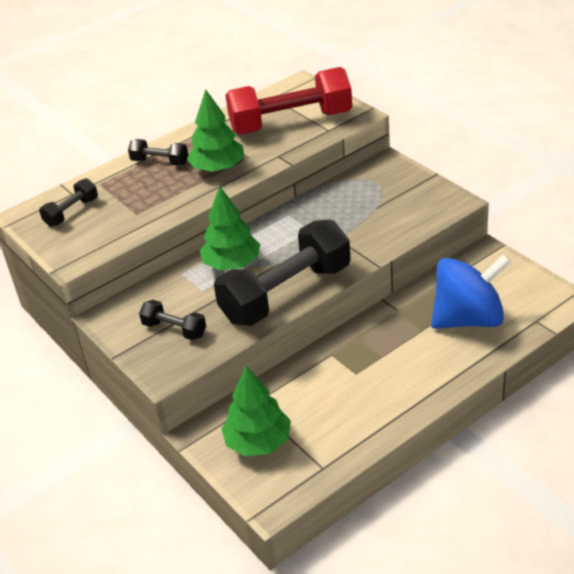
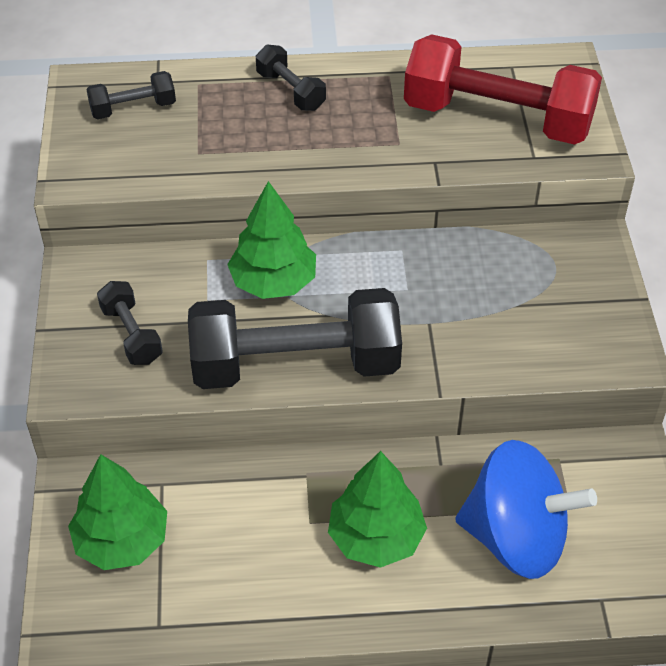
camera: 30 degrees right, 10 degrees up
green tree [187,89,244,172] -> green tree moved to [328,451,427,568]

